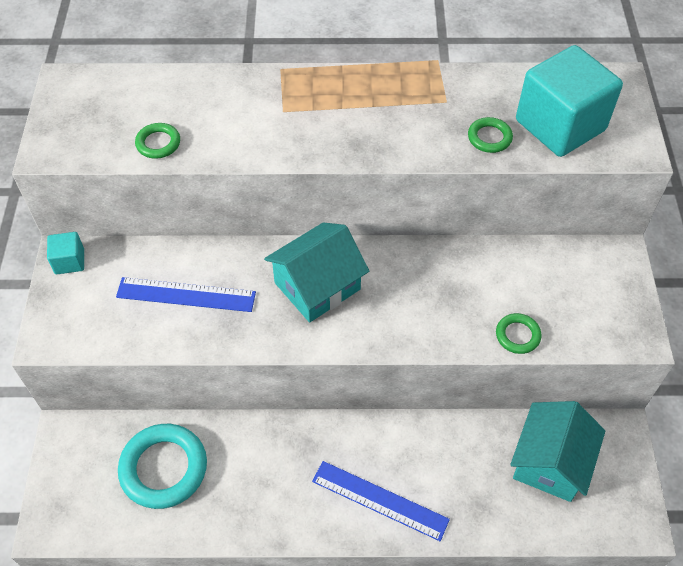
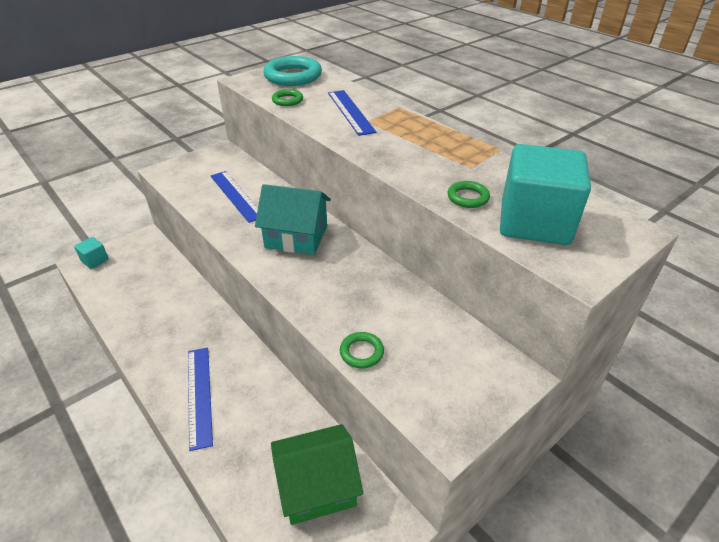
camera: 50 degrees right, 15 degrees down
turquoise cube [47,232,84,274] -> turquoise cube moved to [74,237,109,269]
turquoise ring [118,424,207,509] -> turquoise ring moved to [263,56,322,86]
turquoise house [510,401,605,502] -> green house [271,424,363,525]
none -> blue ruler [328,90,377,136]

